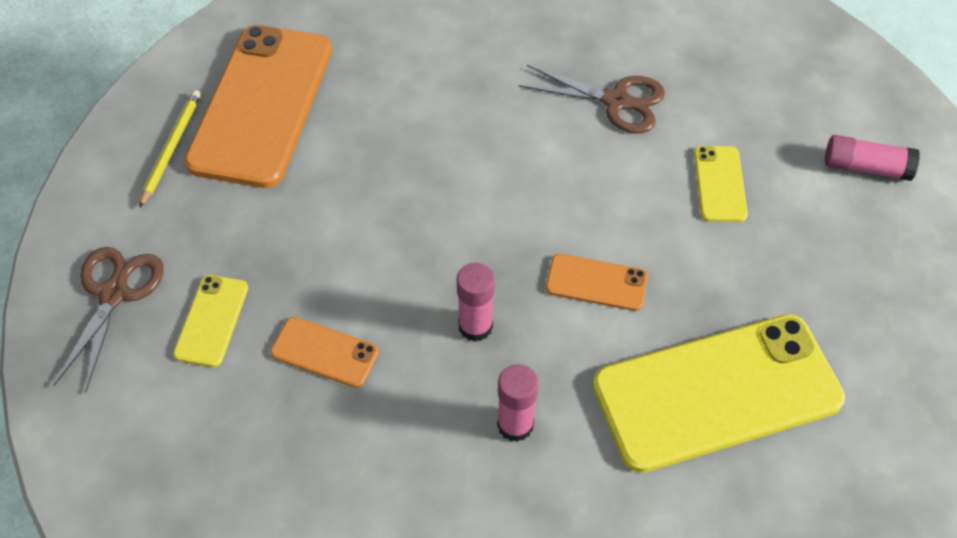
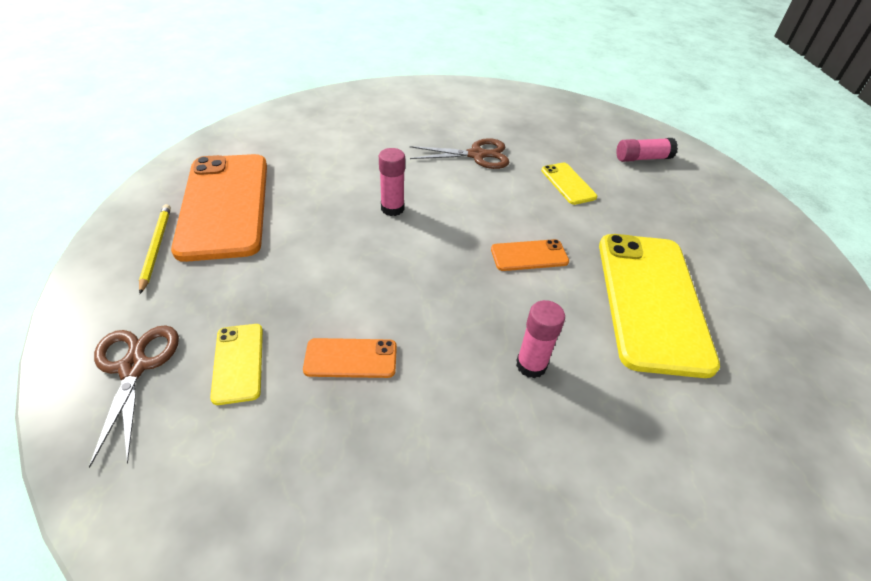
camera: 25 degrees left, 10 degrees down
pink glue stick [457,263,495,342] -> pink glue stick moved to [379,148,405,216]
yellow phone [593,314,845,473] -> yellow phone turned 45 degrees counterclockwise [599,234,720,378]

